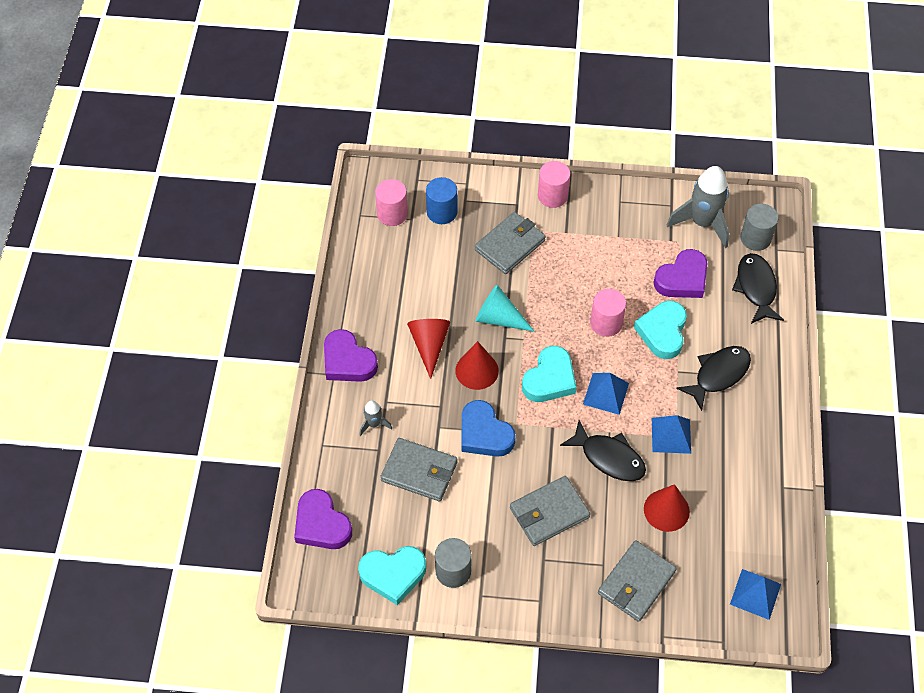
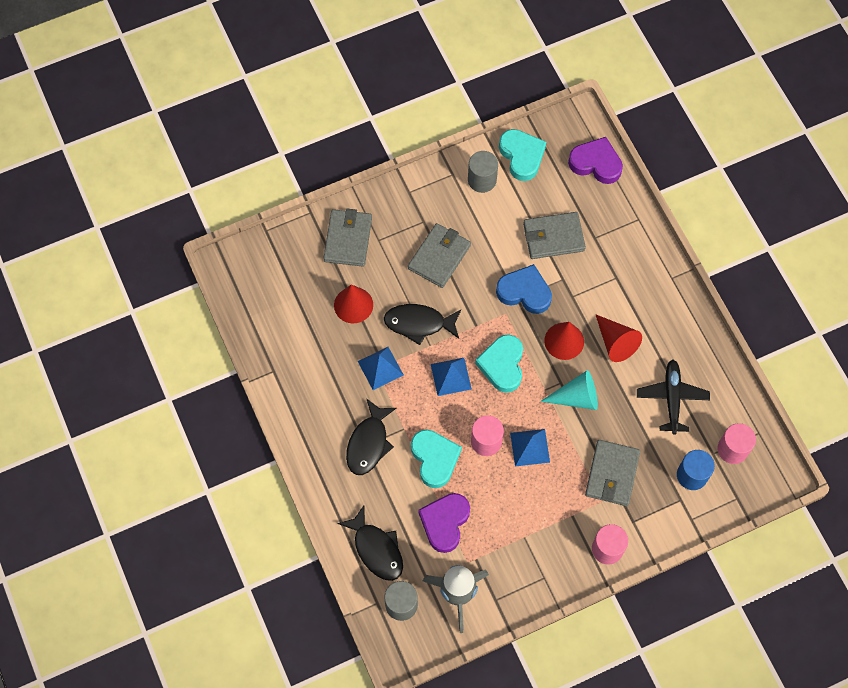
camera: 150 degrees right, 10 degrees up
purple heart [324,329,378,382] -> none
turquoise heart [358,546,426,605] -> turquoise heart turned 105 degrees clockwise [499,129,546,181]
grey rocket [359,400,392,436] -> none
blue pyramid [730,569,781,620] -> blue pyramid moved to [510,429,550,466]
none -> black plane [637,359,710,435]

